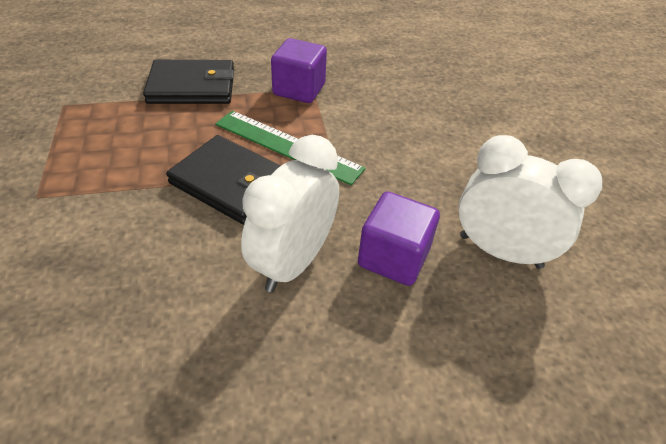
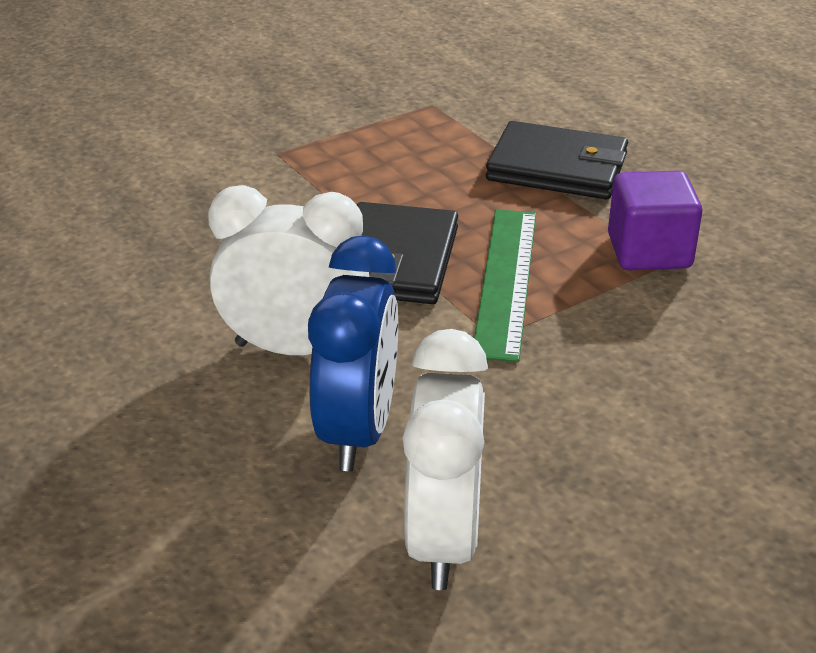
camera: 70 degrees right, 10 degrees down
black wallet [143,60,234,104] -> black wallet turned 45 degrees counterclockwise [486,121,628,199]
purple cube [358,191,440,286] -> blue clock [308,235,398,471]

